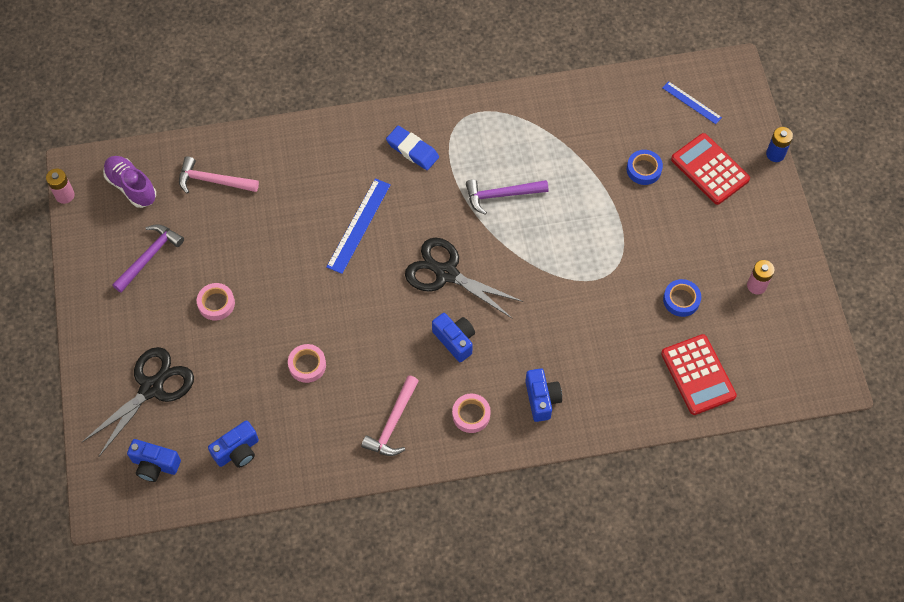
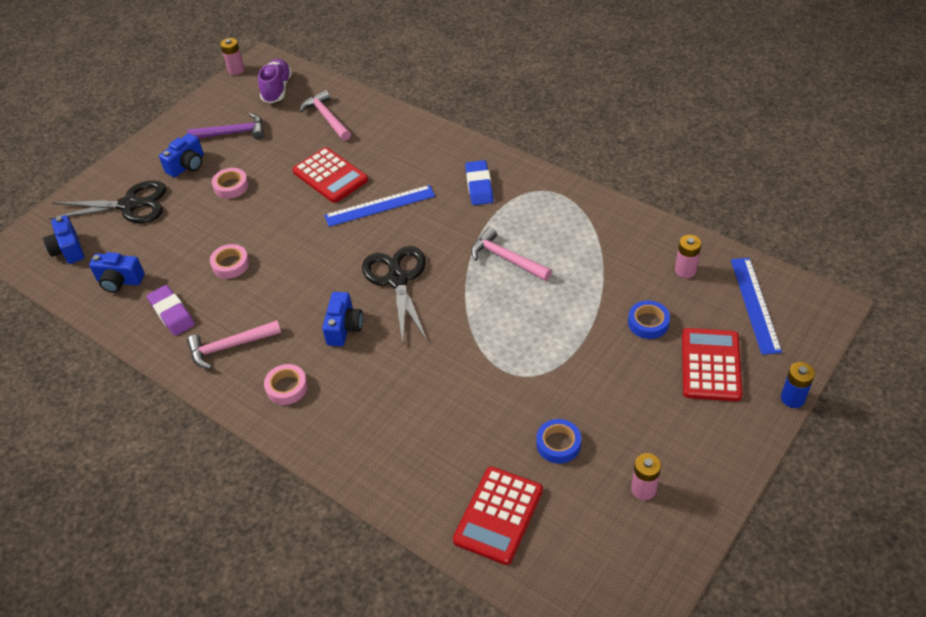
camera: 50 degrees right, 15 degrees down
purple hammer [466,179,548,215] -> pink hammer [471,227,552,281]
blue camera [525,368,562,422] -> blue camera moved to [159,133,204,178]
blue ruler [662,81,722,124] -> blue ruler [731,258,782,355], size x1.60
none -> purple eraser [147,285,195,336]
none -> red calculator [292,147,368,203]
none -> pink battery [675,235,702,278]

